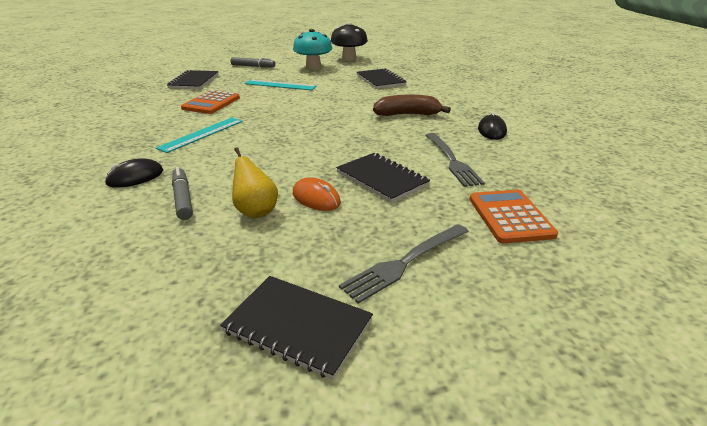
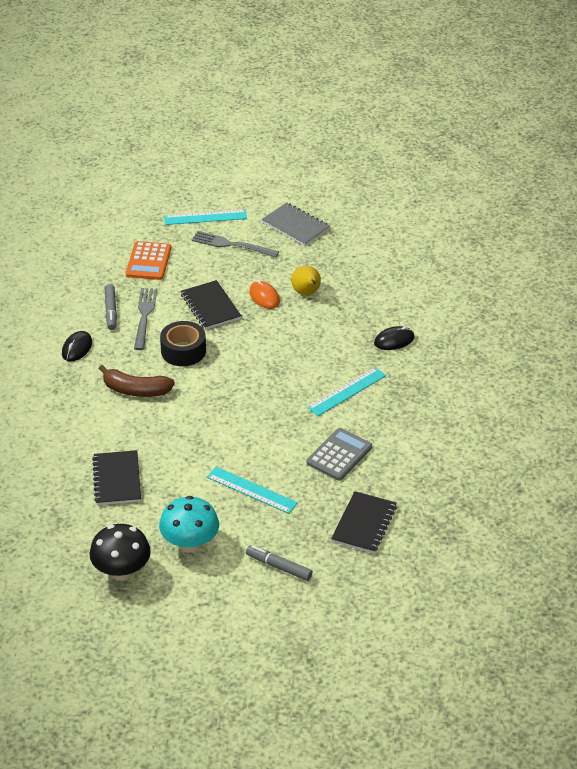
camera: 165 degrees left, 10 degrees up
grey marker [172,167,193,220] -> grey marker moved to [105,284,117,330]
orange calculator [181,90,240,114] -> grey calculator [307,428,372,481]
black notebook [220,276,373,380] -> grey notebook [262,202,330,246]
grey fork [339,224,469,304] -> grey fork turned 135 degrees counterclockwise [192,231,279,257]
none -> black tape [160,321,206,366]
none -> turquoise ruler [164,209,247,225]

